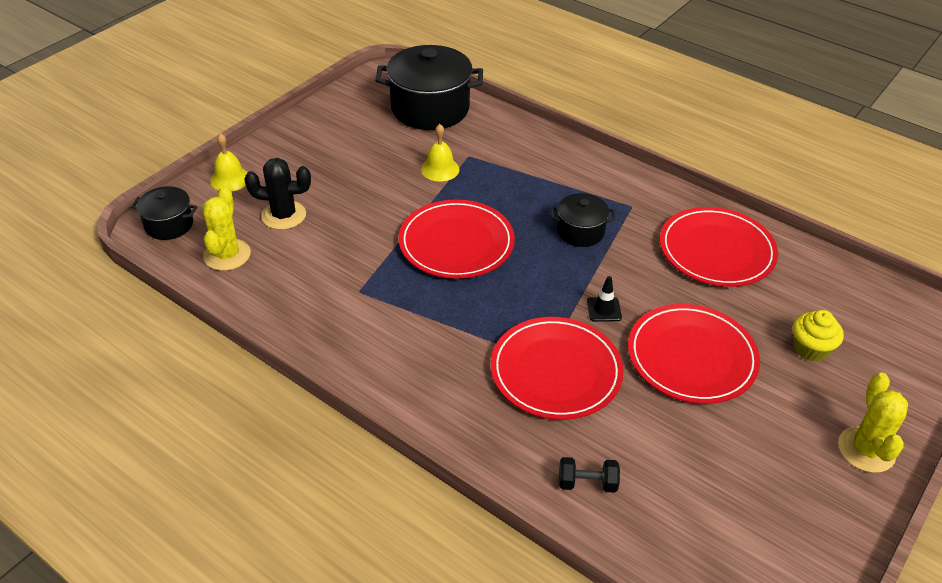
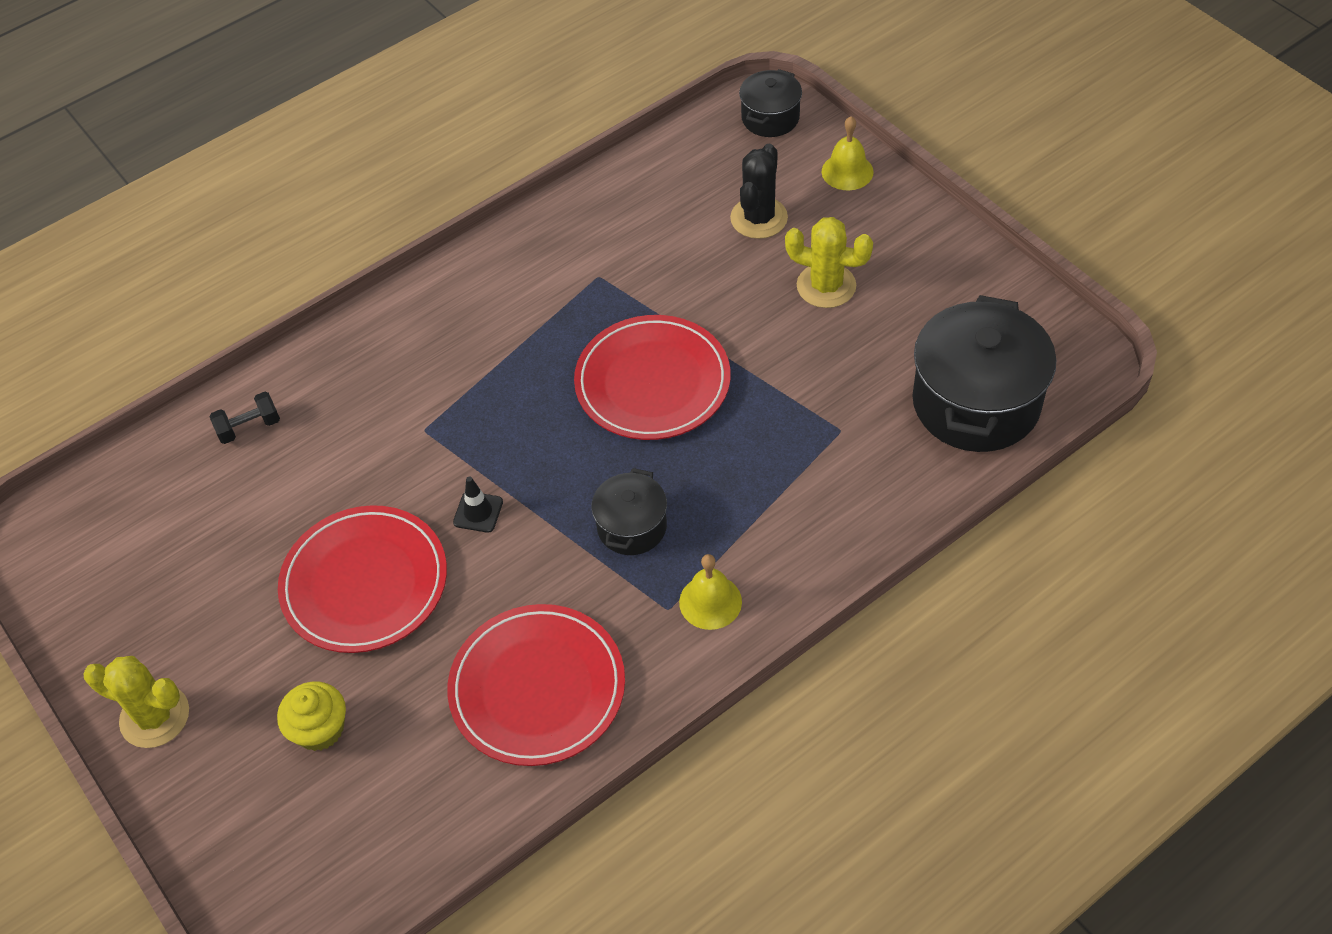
camera: 110 degrees right, 10 degrees up
yellow cactus [203,186,251,271] -> yellow cactus moved to [785,217,873,308]
yellow bell [421,124,460,182] -> yellow bell moved to [679,554,742,630]
red plate [491,317,623,420] -> none
black dumbbell [559,457,620,493] -> black dumbbell turned 45 degrees clockwise [209,392,280,444]

